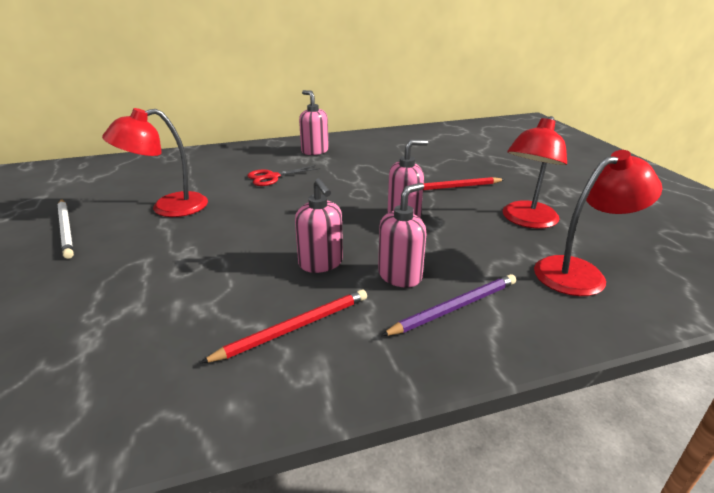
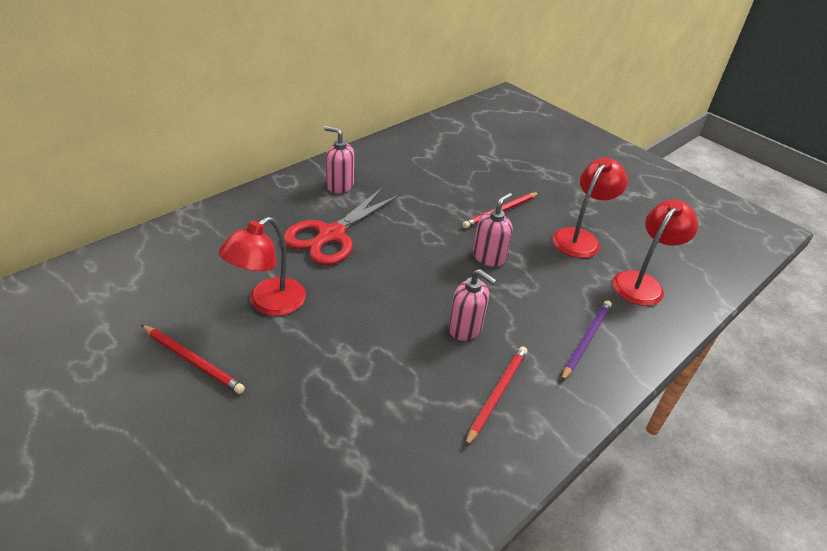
camera: 30 degrees left, 10 degrees up
white pencil [57,199,74,259] -> red pencil [141,325,245,394]
red scissors [247,165,320,186] -> red scissors [283,188,400,265], size x1.83
pink soap dispenser [378,183,426,288] -> none
red lamp [503,116,567,229] -> red lamp turned 150 degrees counterclockwise [552,158,628,258]

